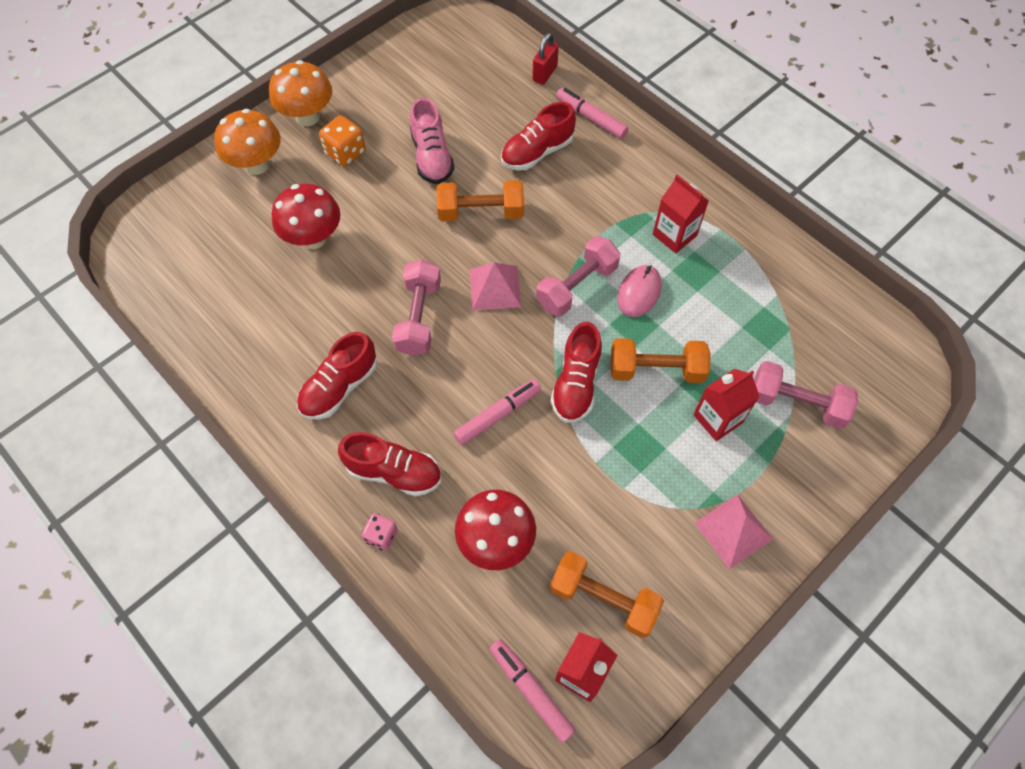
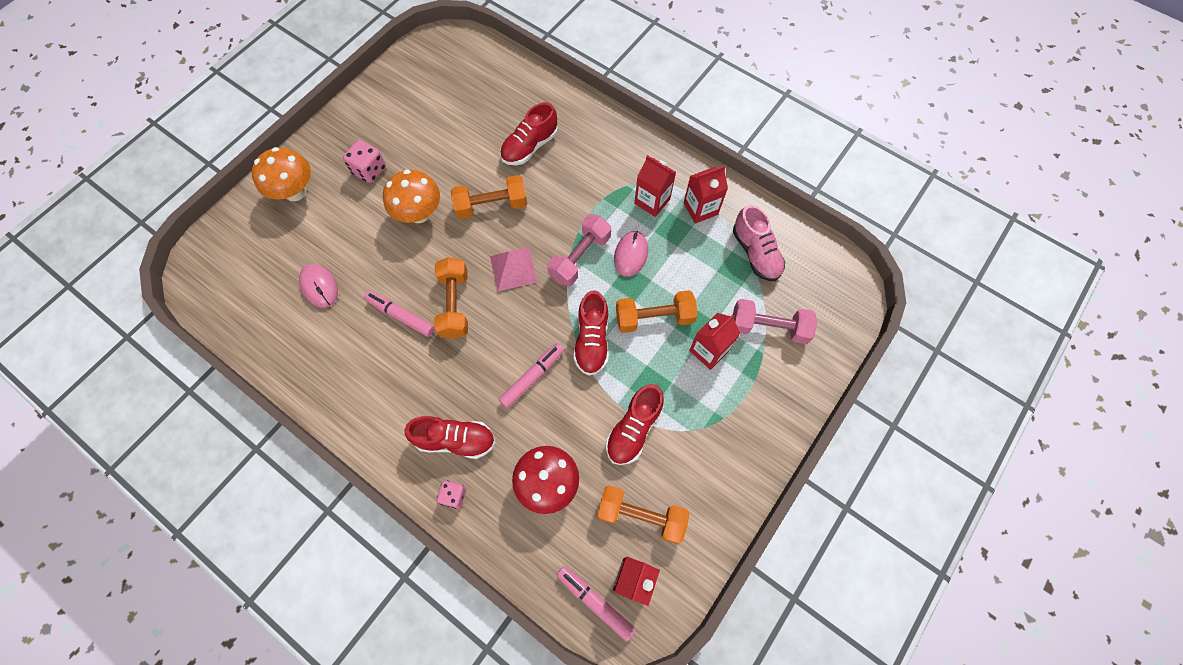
camera: 10 degrees left, 5 degrees up
orange mushroom [269,60,332,126] -> orange mushroom moved to [383,170,440,223]
red mushroom [272,184,340,249] -> none
red shoe [297,332,377,420] -> red shoe moved to [606,384,664,465]
orange dice [319,115,366,167] -> pink dice [343,140,386,183]
pink dumbbell [392,260,441,356] -> orange dumbbell [434,257,468,339]
pink shoe [410,98,454,184] -> pink shoe moved to [733,205,785,281]
red padlock [532,33,559,85] -> none
pink marker [556,88,628,139] -> pink marker moved to [364,291,435,337]
pink pyramid [695,494,773,569] -> none
none -> pink mouse [299,264,338,308]
none -> red carton [684,165,728,224]

